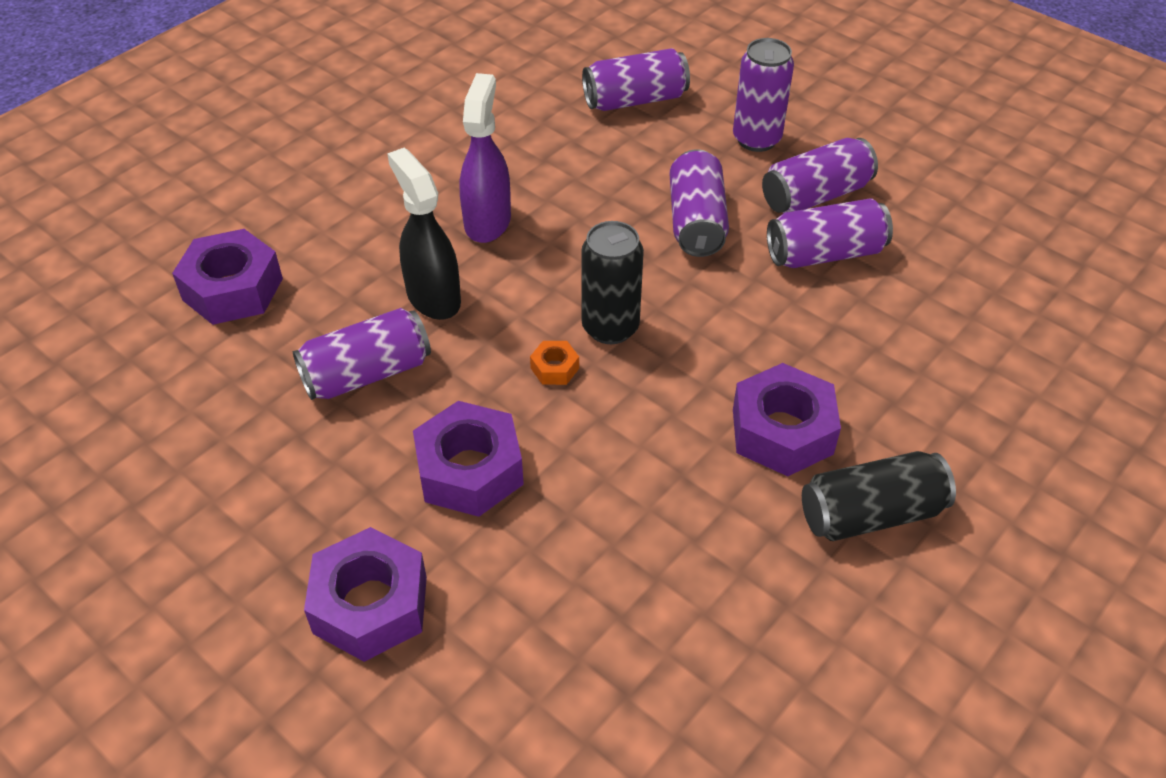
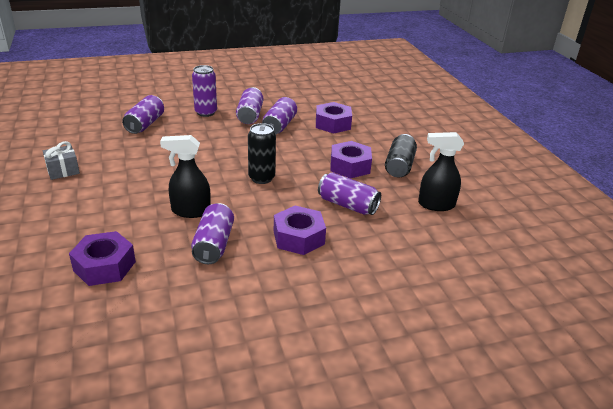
camera: 60 degrees left, 15 degrees down
purple nut [304,527,427,662] -> purple nut moved to [316,102,352,134]
purple spray bottle [460,73,511,243] -> none
orange nut [530,341,579,385] -> none
purple can [670,149,729,257] -> purple can moved to [318,172,381,215]
none -> grey gift [43,141,80,180]
none -> black spray bottle [418,132,464,211]

